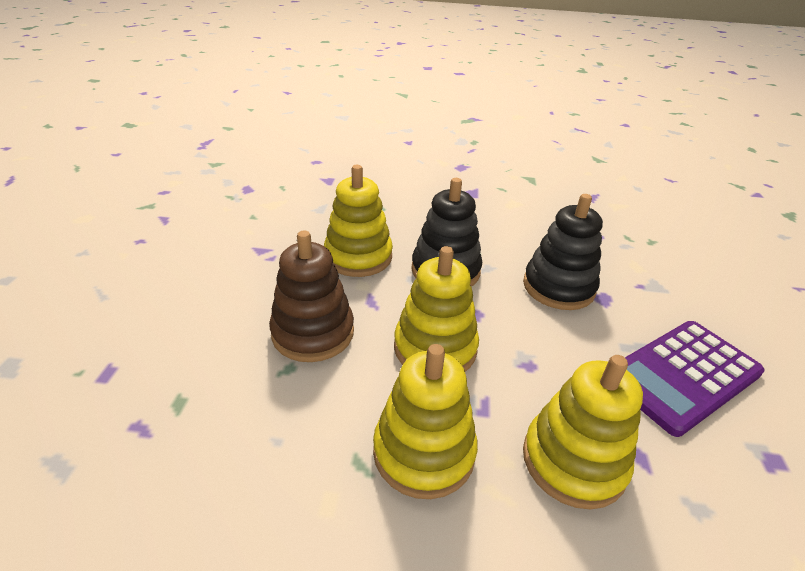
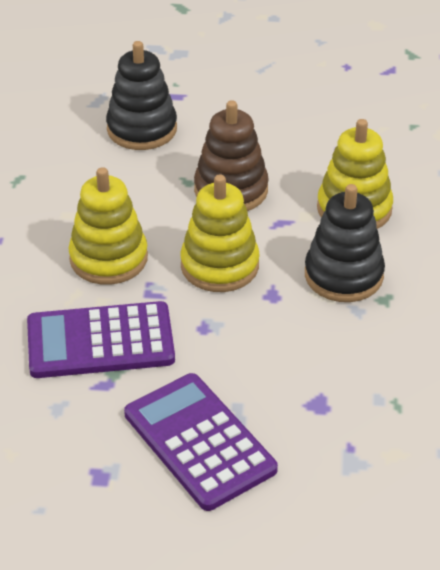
camera: 90 degrees right, 5 degrees up
black stacking toy [523,194,603,310] -> black stacking toy moved to [106,41,177,150]
yellow stacking toy [523,355,643,510] -> purple calculator [27,301,175,378]

